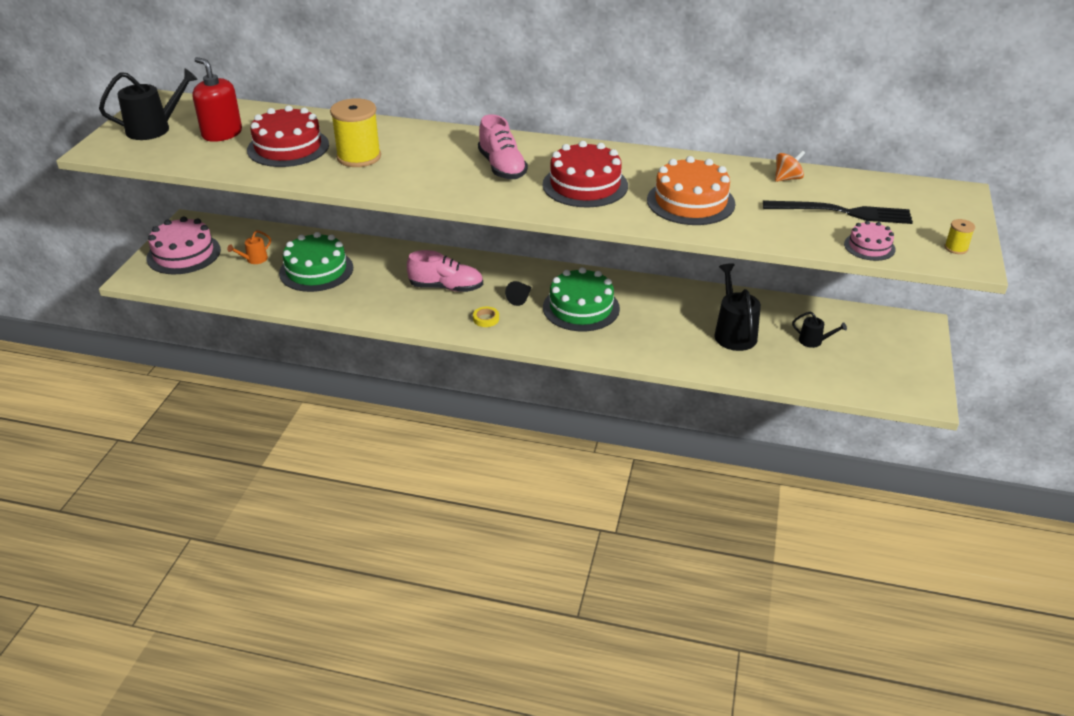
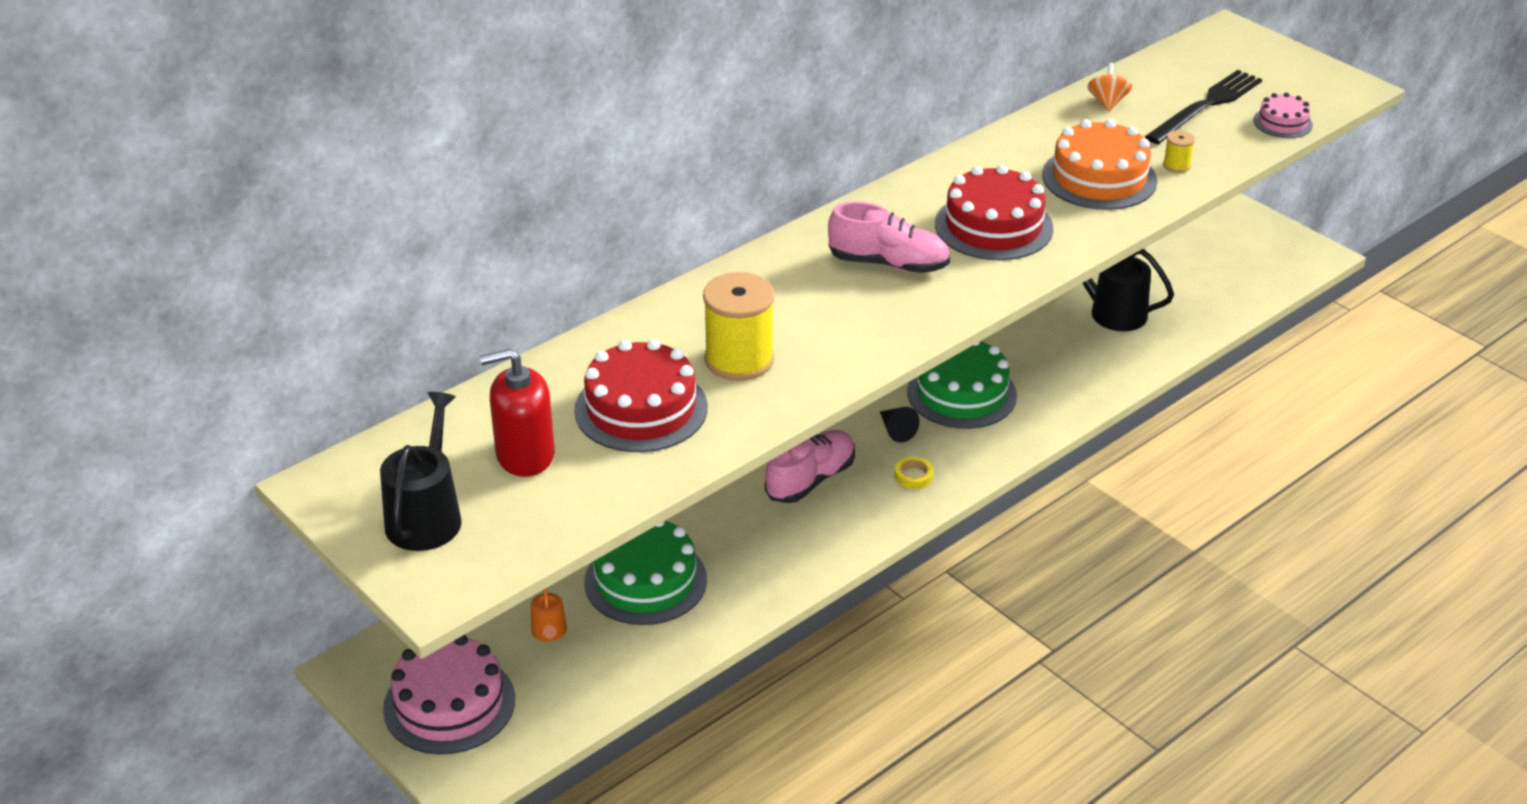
camera: 55 degrees left, 0 degrees up
black watering can [792,312,847,348] -> none
yellow spool [944,219,975,254] -> yellow spool moved to [1163,130,1195,173]

